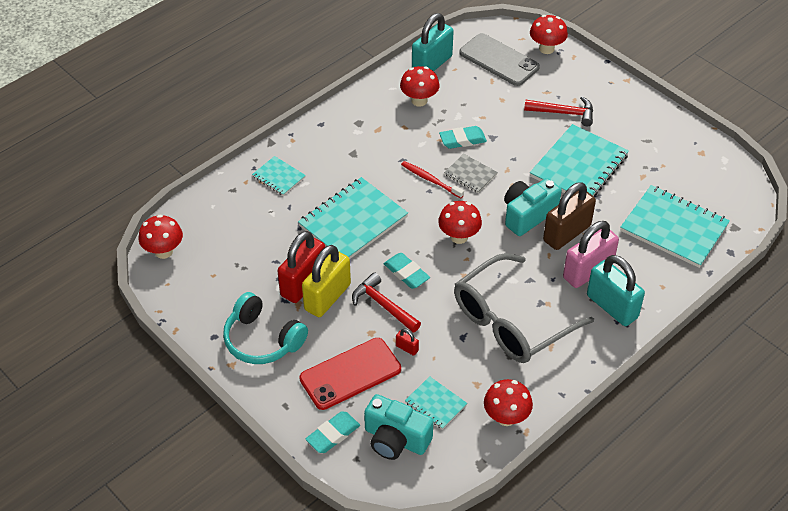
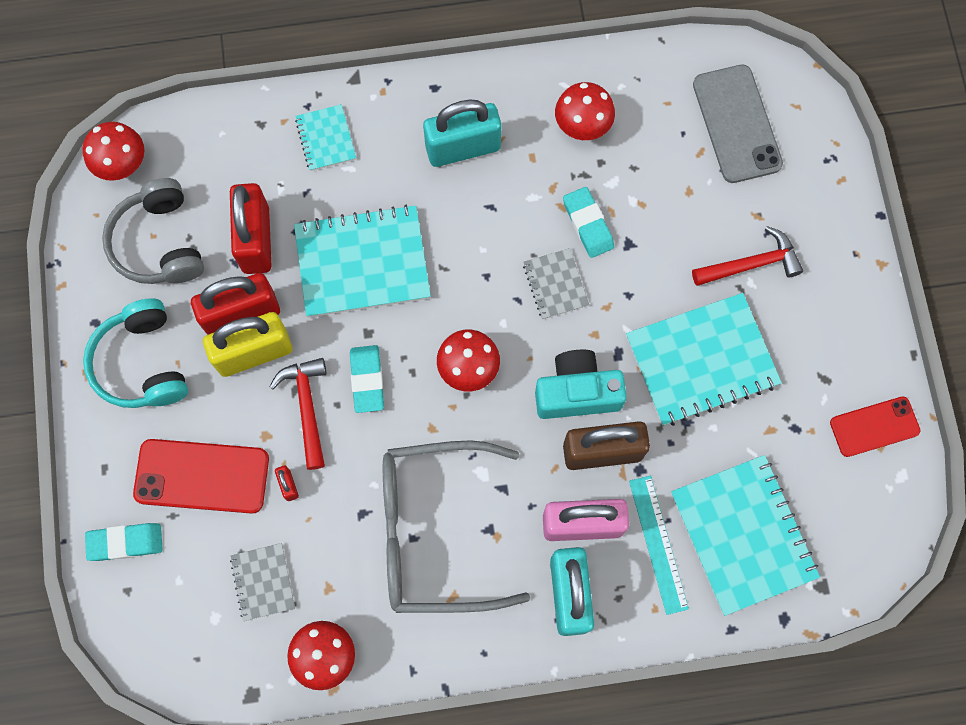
camera: 35 degrees right, 25 degrees up
turquoise camera [364,394,434,460] -> none
red toothbrush [401,161,464,198] -> none
turquoise notebook [405,376,467,430] -> grey notebook [230,543,295,621]
turquoise padlock [412,13,454,72] -> turquoise padlock moved to [423,100,501,167]
turquoise eraser [439,126,487,149] -> turquoise eraser turned 45 degrees clockwise [563,187,614,258]
red hammer [524,96,593,126] -> red hammer turned 60 degrees counterclockwise [692,226,803,286]
red mushroom [530,15,568,54] -> none
none -> grey headphones [102,178,204,284]
none -> red padlock [230,183,271,274]
none -> turquoise ruler [629,476,689,615]
none -> red phone [830,397,921,457]

